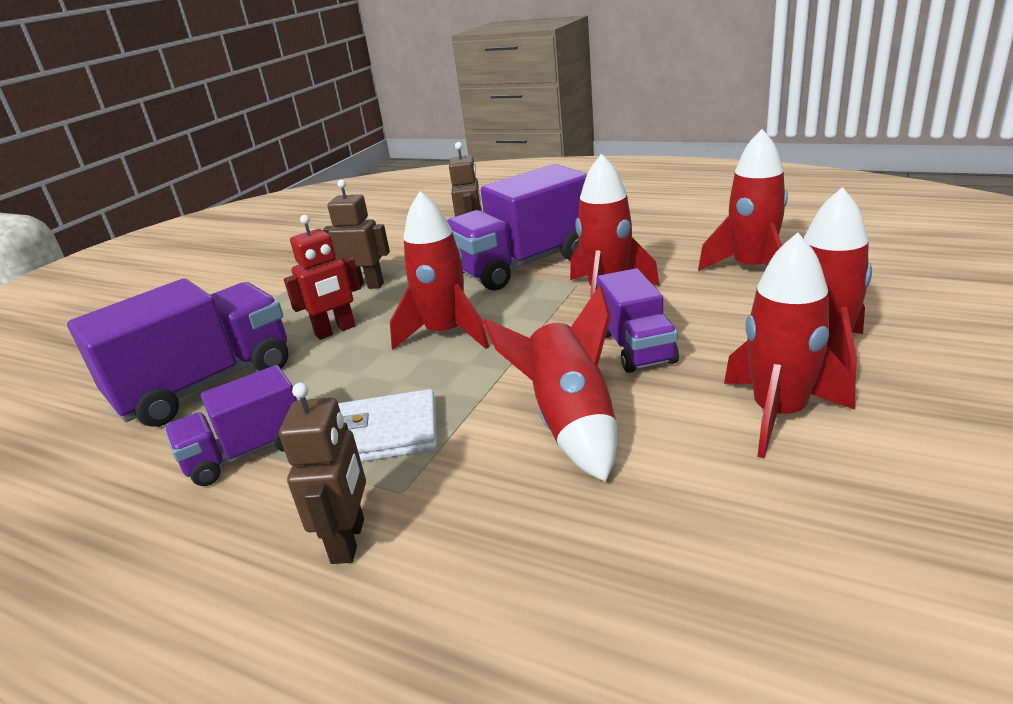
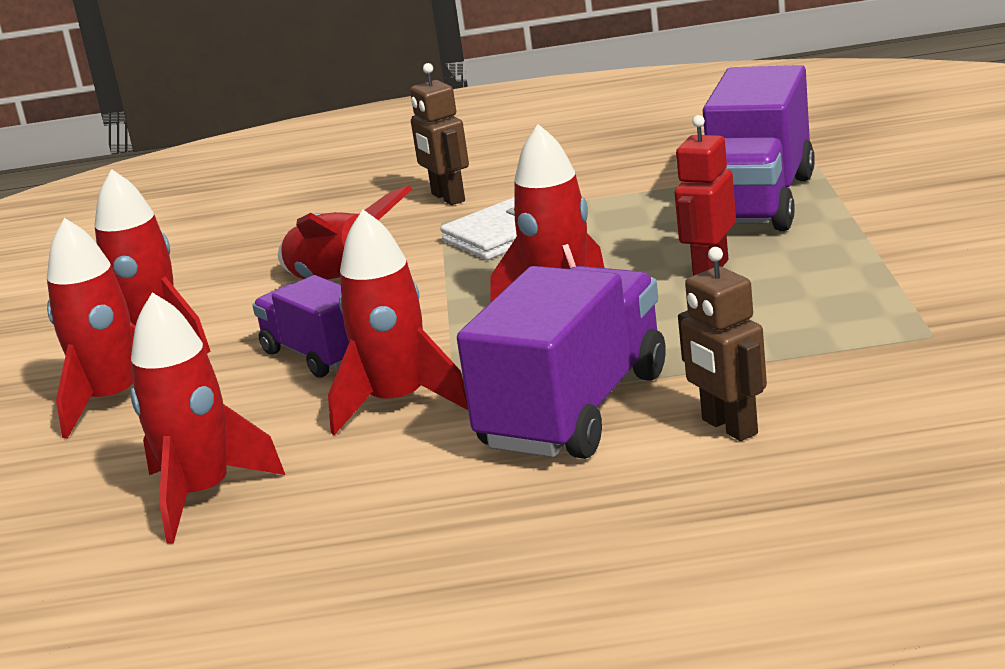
camera: 150 degrees right, 5 degrees down
purple truck [165,365,297,486] -> none
brown robot [323,180,390,289] -> none

